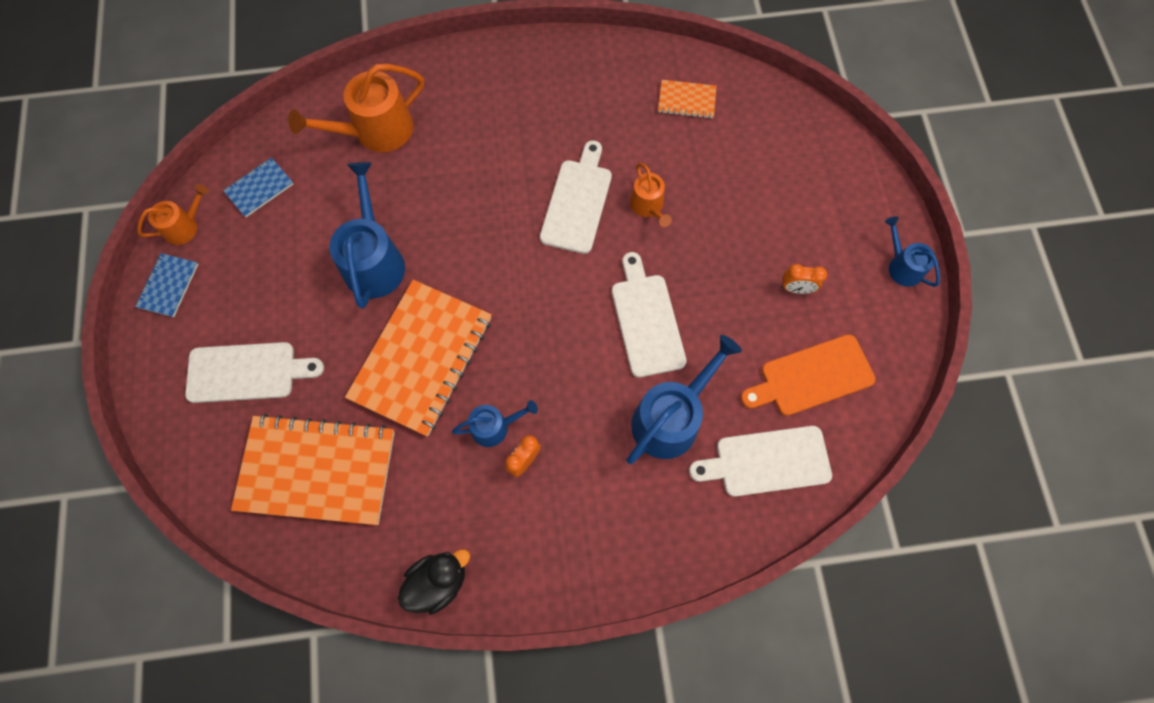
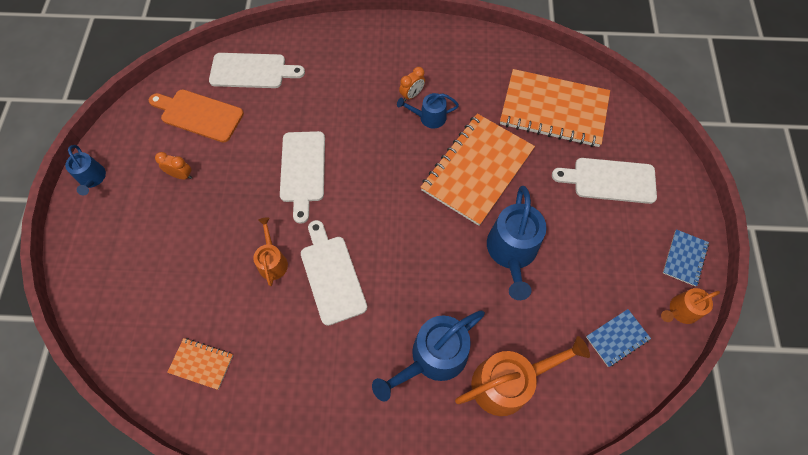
camera: 170 degrees left, 5 degrees down
black duck [398,549,470,615] -> none
white cutting board [540,140,612,254] -> white cutting board turned 135 degrees clockwise [301,220,367,326]
blue watering can [626,335,742,464] -> blue watering can moved to [372,311,485,402]
orange cutting board [741,335,876,416] -> orange cutting board turned 150 degrees counterclockwise [149,89,244,143]

